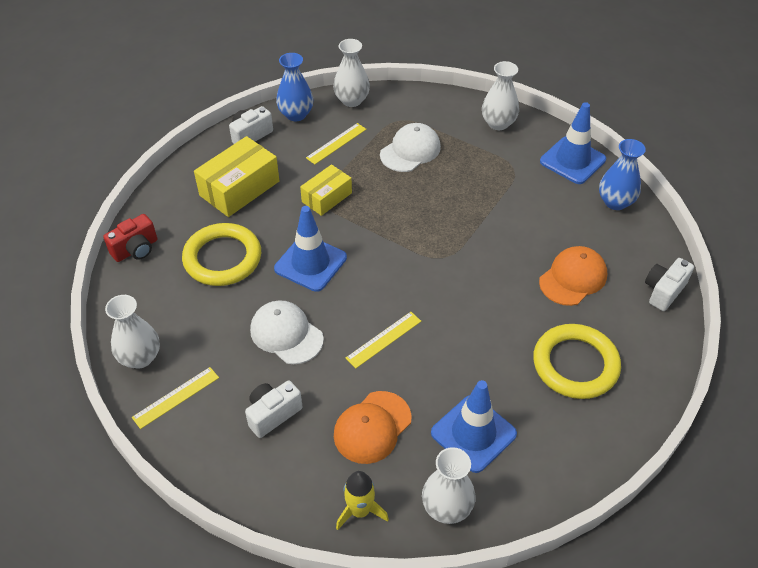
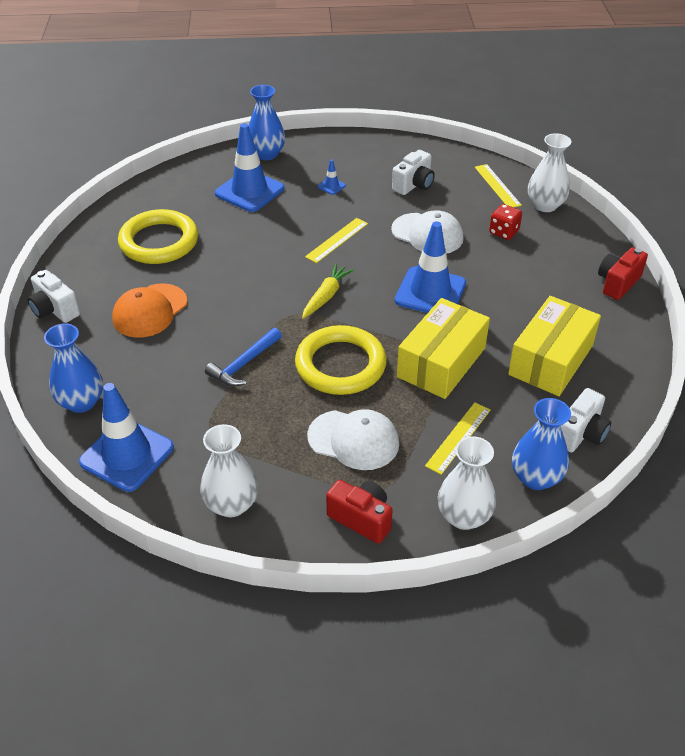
camera: 170 degrees right, 5 degrees down
yellow ruler [132,367,219,429] -> yellow ruler turned 60 degrees counterclockwise [475,164,522,207]
yellow ring [182,223,261,286] -> yellow ring moved to [295,325,387,395]
yellow box [300,164,352,216] -> yellow box [397,298,490,399], size x1.59
orange cap [334,391,412,464] -> blue traffic cone [318,159,346,195]
yellow rocket [336,471,389,530] -> none
white cap [380,123,441,172] -> white cap turned 105 degrees counterclockwise [307,409,399,470]
white vase [422,447,476,524] -> blue vase [249,85,285,160]
white camera [645,258,694,311] -> white camera turned 105 degrees clockwise [27,270,80,323]
none -> blue hammer [205,328,282,386]
none -> yellow carrot [302,264,354,319]
none -> red camera [326,480,393,544]
none -> red dice [489,204,522,240]

